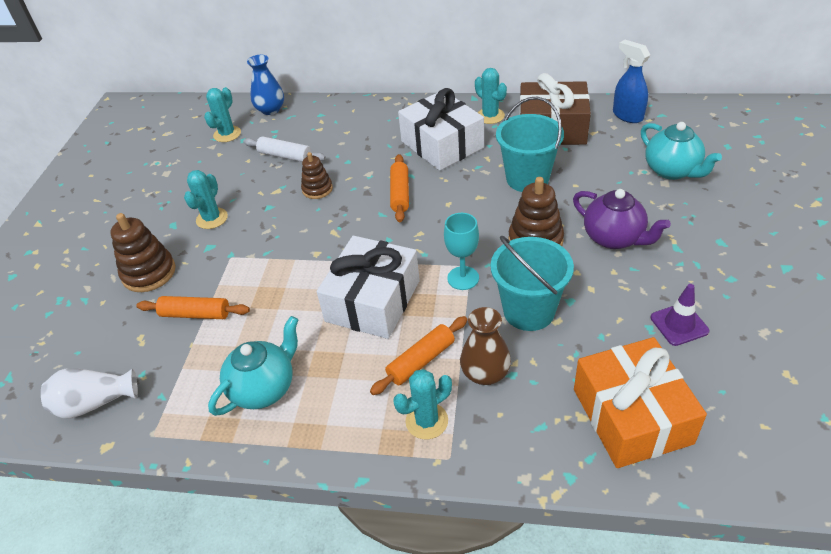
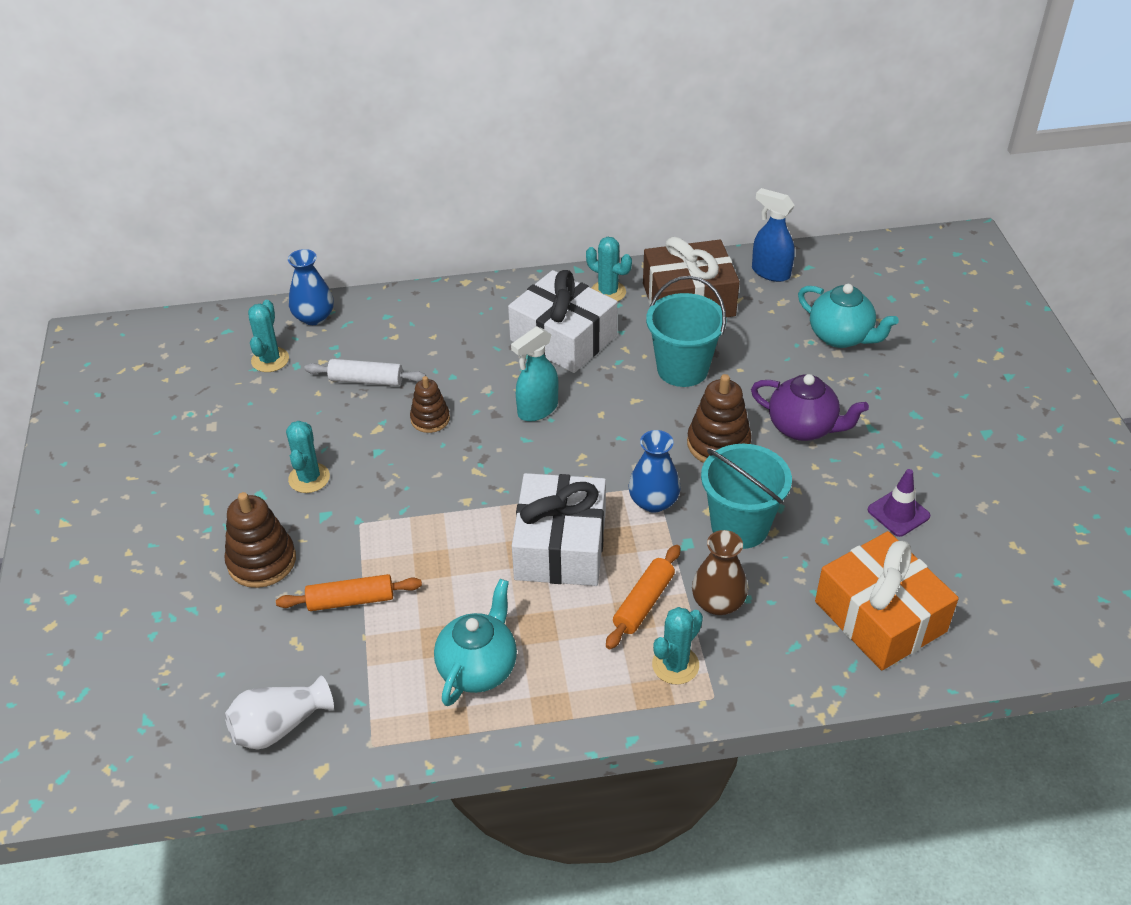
camera: 20 degrees left, 0 degrees up
orange rolling pin [390,154,409,222] -> turquoise spray bottle [511,326,558,421]
turquoise goblet [444,213,479,290] -> blue vase [629,430,681,513]

